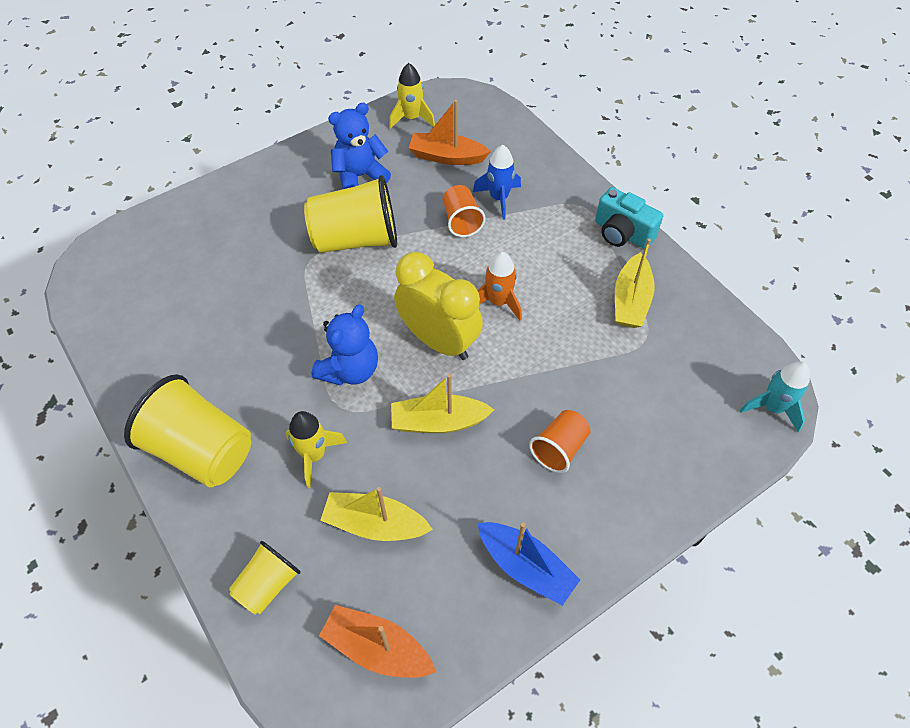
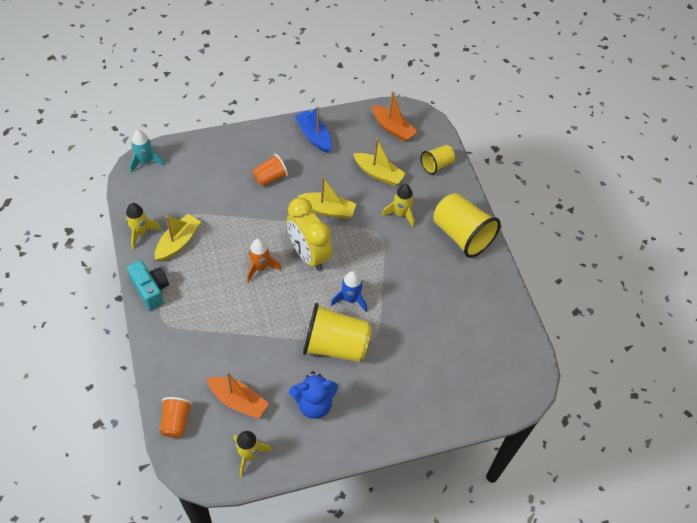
camera: 165 degrees left, 0 degrees up
blue teddy bear [312,304,378,385] -> none
orange cup [443,185,486,237] -> orange cup moved to [160,397,193,438]
blue rocket [473,145,521,220] -> blue rocket moved to [331,271,367,312]
none -> yellow rocket [125,203,161,250]

